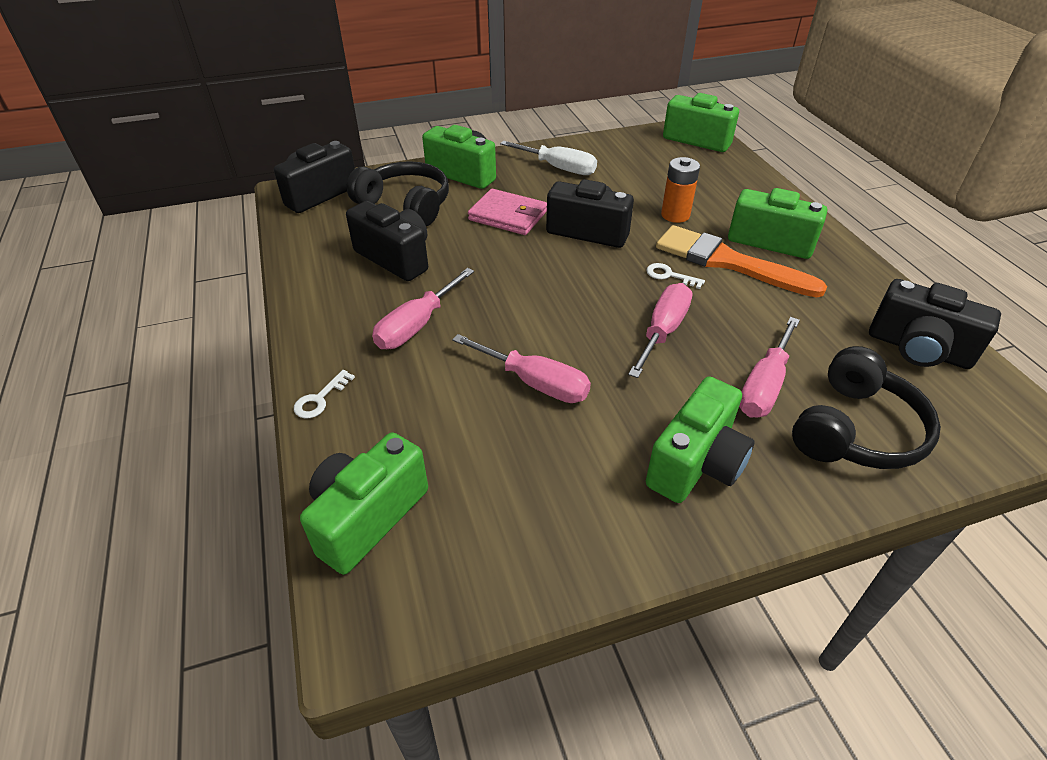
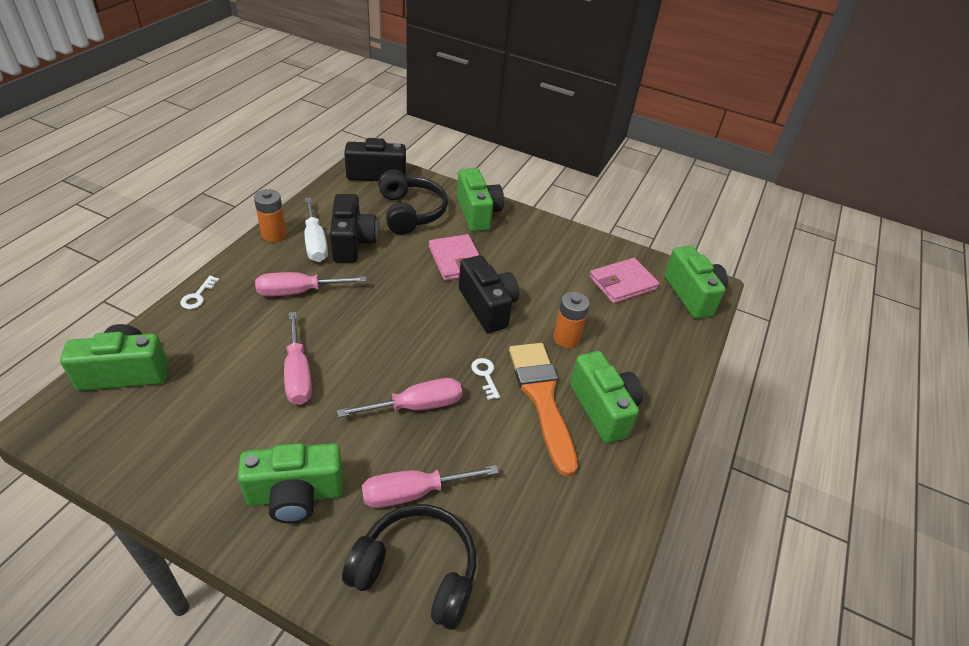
camera: 40 degrees right, 0 degrees up
white key [294,370,355,418] -> white key turned 60 degrees counterclockwise [180,276,220,309]
white screwdriver [500,141,597,175] -> white screwdriver moved to [304,198,328,262]
black headphones [792,346,941,469] -> black headphones turned 150 degrees counterclockwise [342,504,476,630]
black camera [869,279,1001,369] -> none
none -> orange battery [254,189,287,242]
none -> pink wallet [589,258,660,303]

